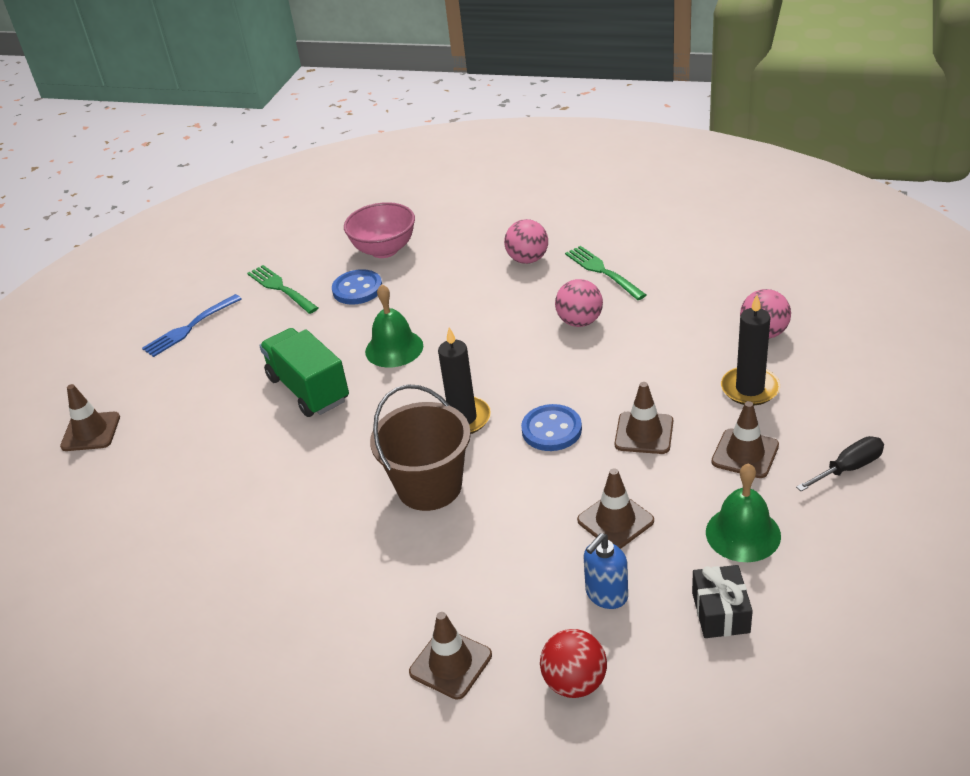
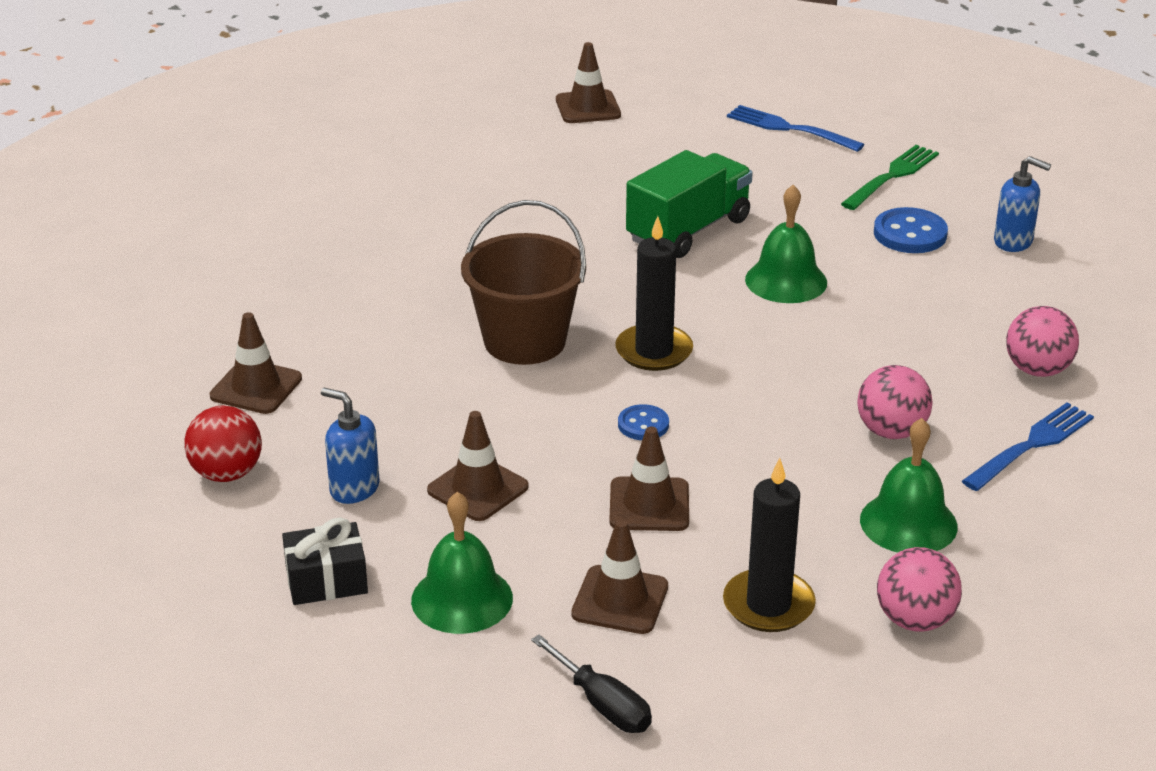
camera: 75 degrees right, 5 degrees down
pink bowl [344,202,415,258] -> blue soap dispenser [994,156,1051,252]
blue button [521,404,582,451] -> blue button [618,404,669,440], size x0.61
green fork [565,246,646,300] -> blue fork [962,403,1094,491]
none -> green bell [860,418,958,552]

